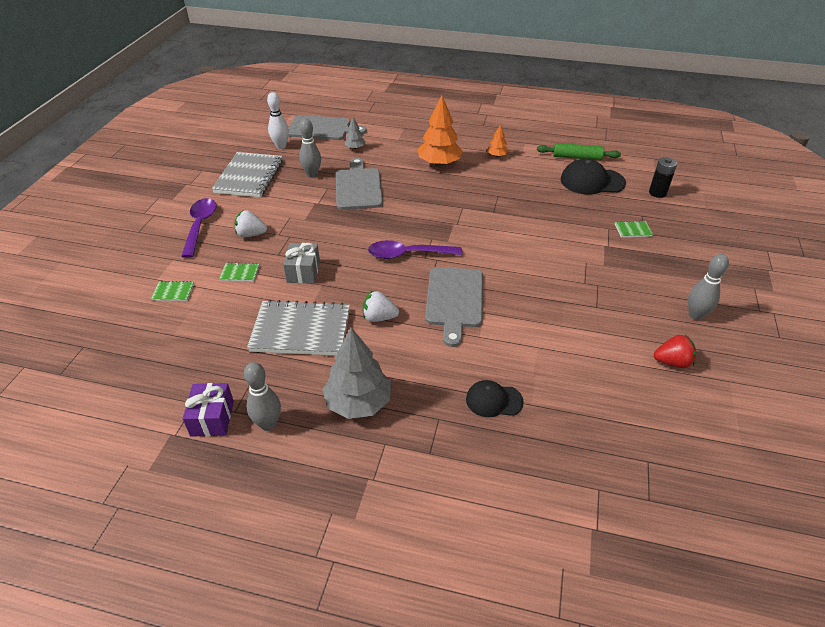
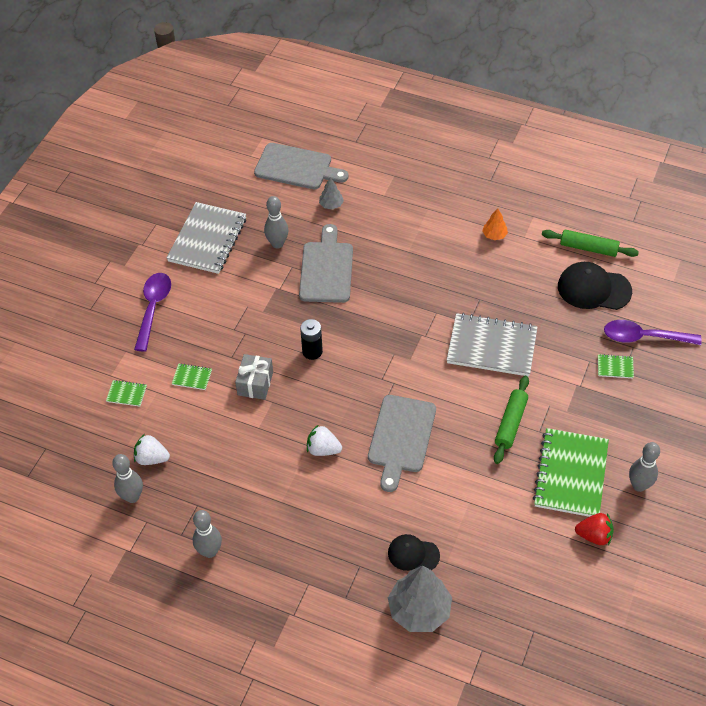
camera: 10 degrees right, 10 degrees up
purple gift [183,383,234,437] -> none
white strawberry [235,210,267,237] -> white strawberry moved to [134,434,170,465]
grey notebook [247,300,350,355] -> grey notebook moved to [447,313,538,376]
white bowling pin [267,92,289,149] -> none
grey tree [322,327,391,419] -> grey tree moved to [388,566,452,632]
purple spoon [368,240,462,259] -> purple spoon moved to [604,320,702,345]
orange tree [418,96,463,166] -> none
black battery [649,157,677,198] -> black battery moved to [300,319,323,360]
none -> grey bowling pin [112,454,143,503]
none -> green rolling pin [494,376,529,464]
none -> green notebook [533,428,609,517]

